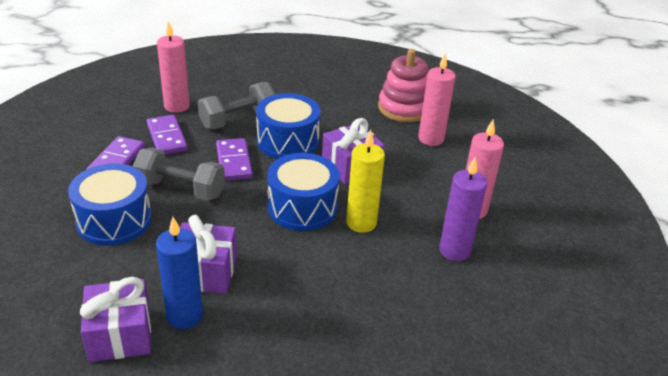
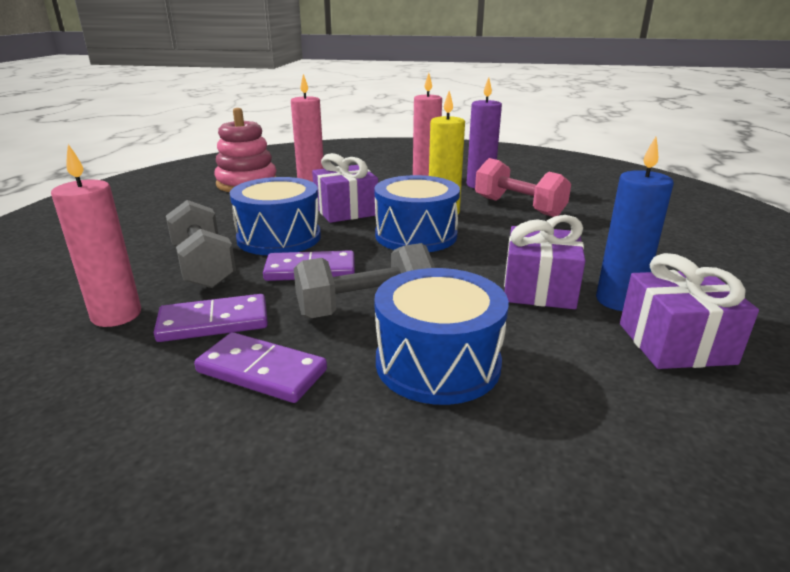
camera: 80 degrees left, 10 degrees down
grey dumbbell [133,148,225,201] -> grey dumbbell turned 45 degrees clockwise [294,243,435,318]
none -> pink dumbbell [475,158,571,217]

